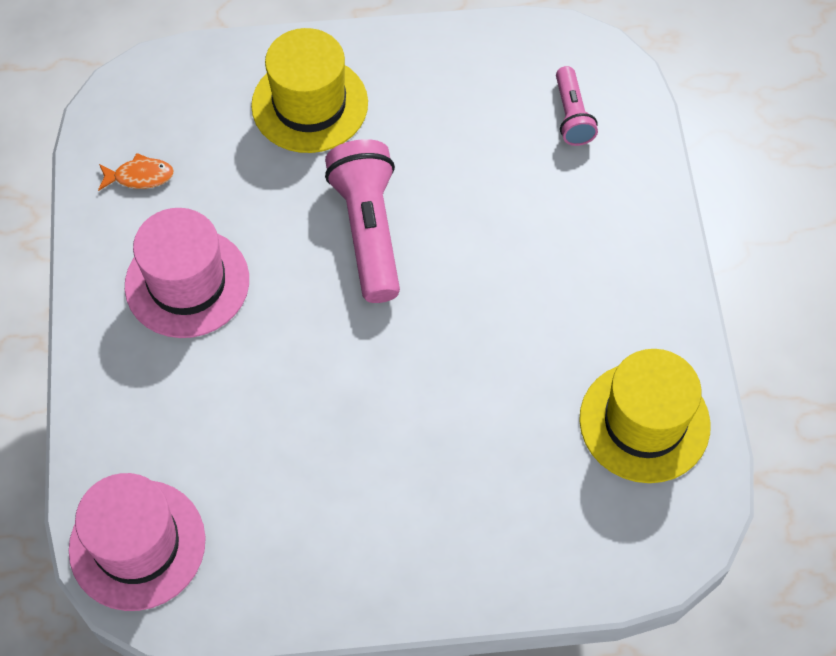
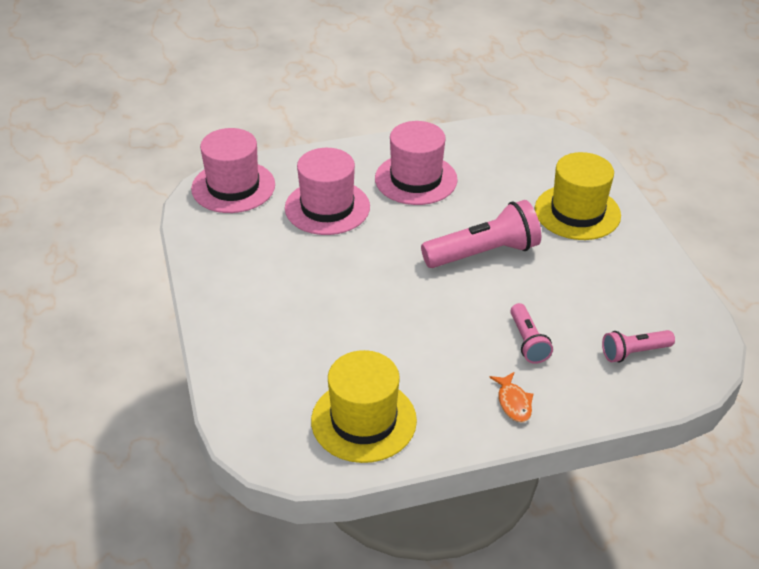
camera: 80 degrees right, 20 degrees down
orange fish [98,153,174,191] -> orange fish moved to [489,372,533,422]
none -> pink hat [285,148,370,235]
none -> pink flashlight [510,303,553,364]

